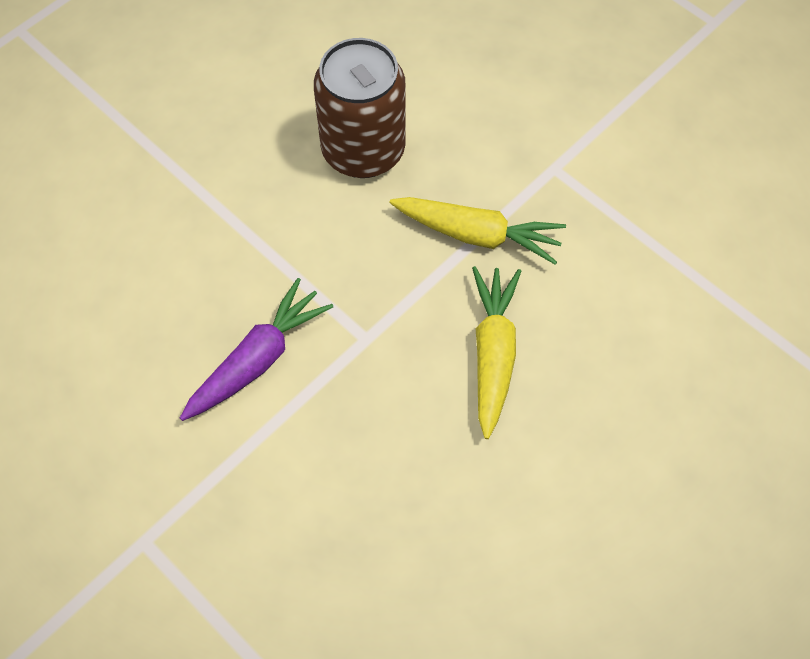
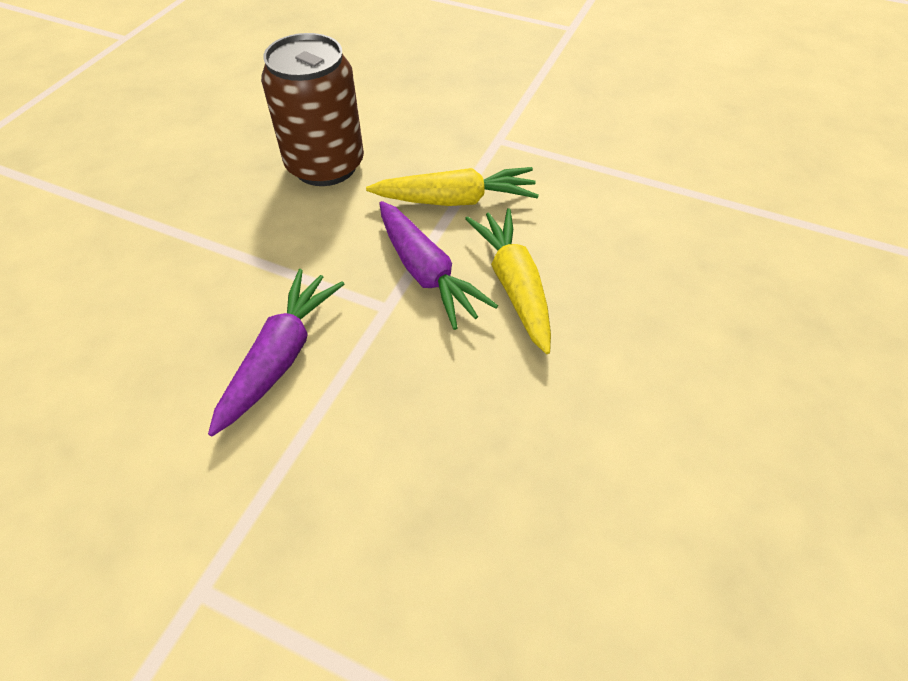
camera: 20 degrees left, 10 degrees down
none -> purple carrot [379,201,498,330]

